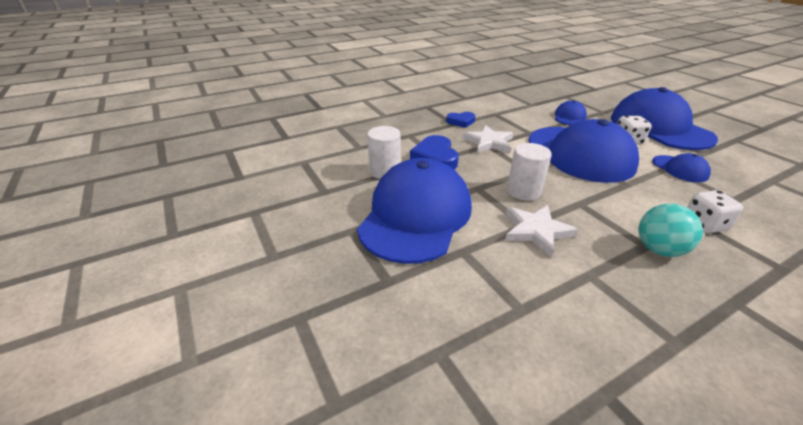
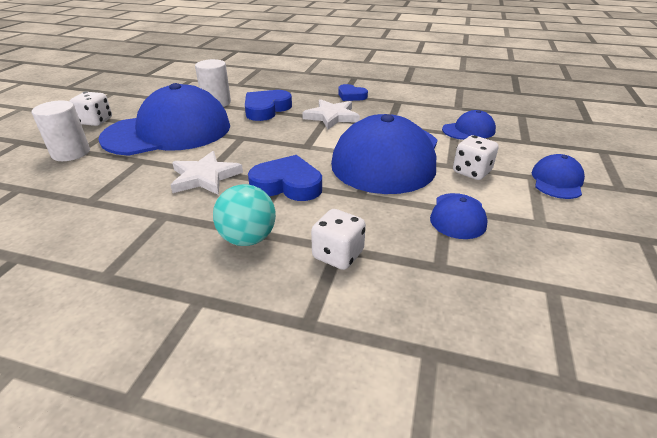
camera: 45 degrees right, 0 degrees up
white cylinder [507,143,552,201] -> white cylinder moved to [32,101,90,161]
blue cap [611,87,718,150] -> blue cap [531,154,585,199], size x0.44
none -> white dice [70,92,112,126]
none -> blue heart [248,155,322,201]

